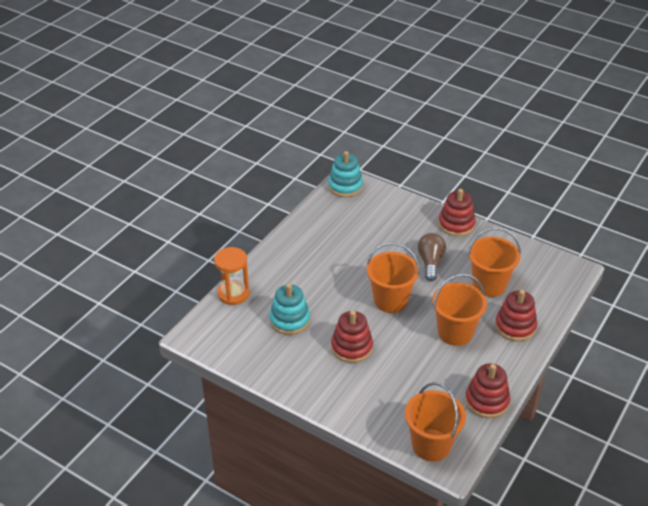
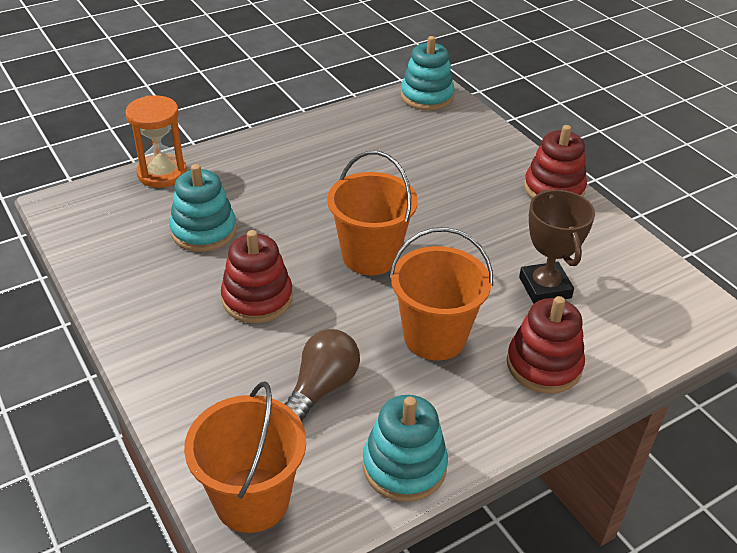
camera: 25 degrees right, 0 degrees up
brown light bulb [418,233,446,281] -> brown light bulb moved to [285,329,360,422]
red stacking toy [465,363,510,418] -> turquoise stacking toy [363,395,448,502]
orange bucket [468,227,521,297] -> brown trophy [519,189,595,304]

